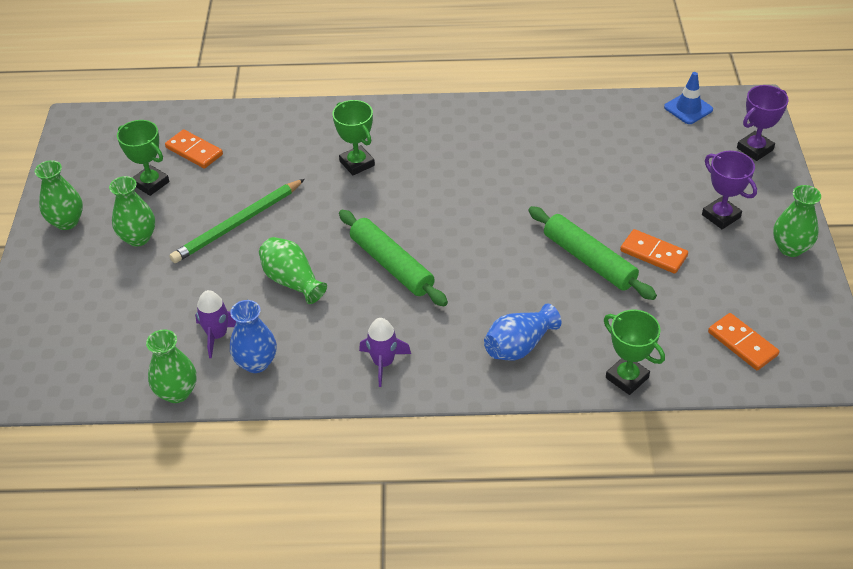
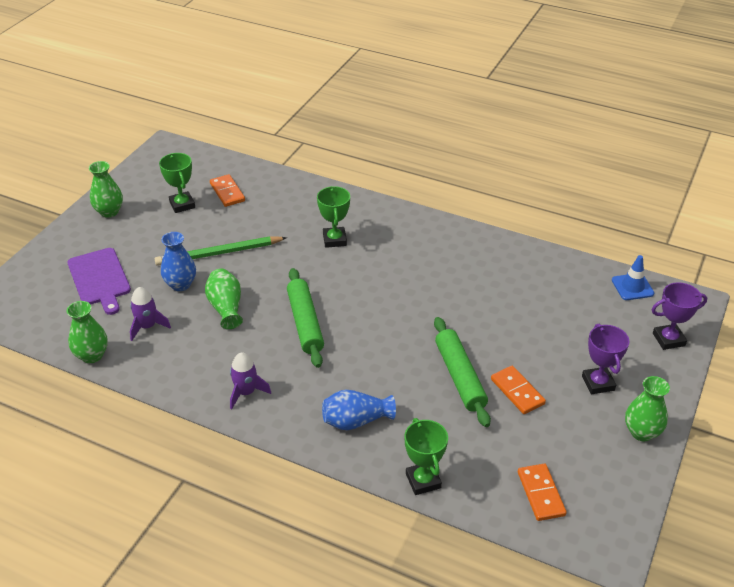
camera: 25 degrees right, 5 degrees down
green vase [109,176,155,247] -> none
blue vase [230,300,277,373] -> blue vase moved to [161,232,196,291]
none -> purple cutting board [67,248,131,315]

